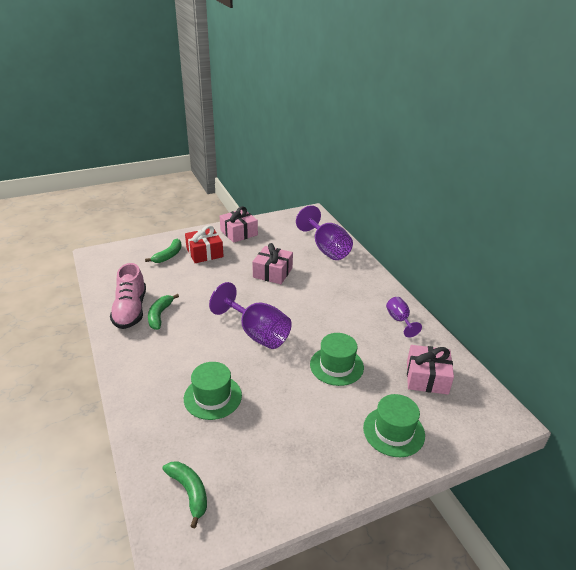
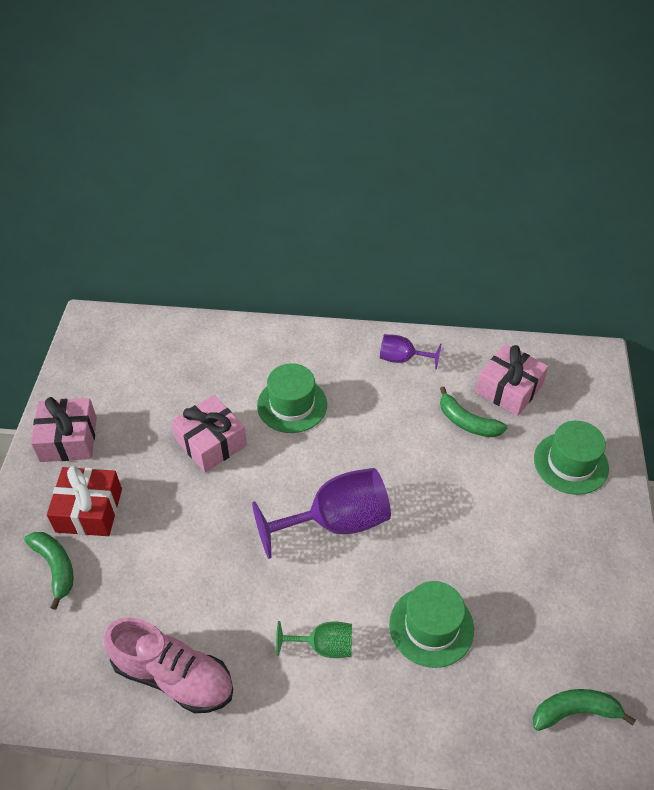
camera: 60 degrees left, 15 degrees up
green banana [148,294,179,330] -> green banana moved to [440,387,507,437]
purple goblet [296,205,353,260] -> none
green hat [310,333,364,386] -> green hat moved to [257,363,327,433]
none -> green goblet [276,621,352,658]

